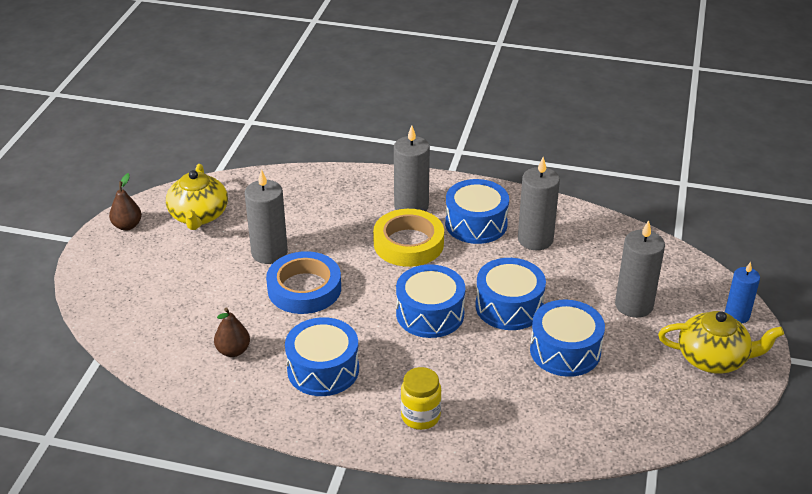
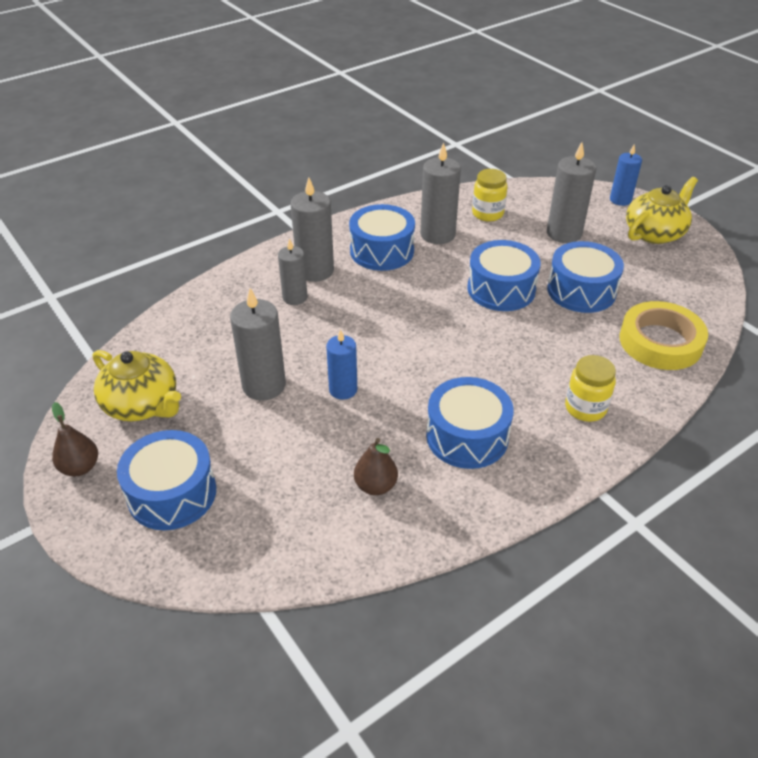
camera: 50 degrees left, 5 degrees up
blue tape [266,251,341,314] -> blue candle [326,329,357,400]
yellow tape [373,209,444,267] -> yellow tape moved to [619,301,708,370]
blue drum [396,265,465,338] -> blue drum moved to [117,430,216,530]
none -> grey candle [278,238,308,305]
none -> yellow jar [472,169,507,222]

